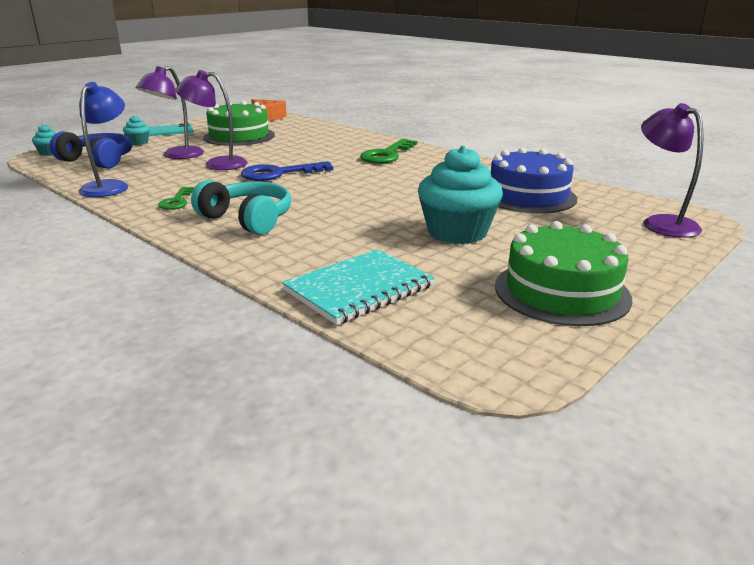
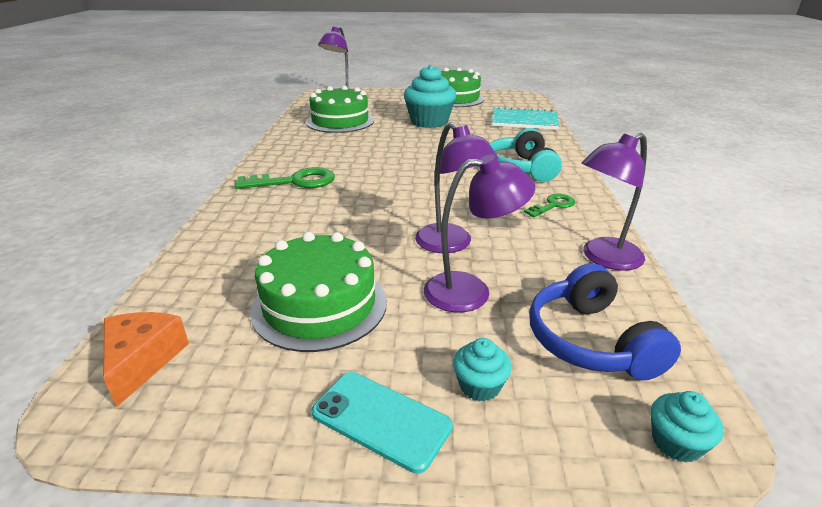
camera: 130 degrees left, 5 degrees up
blue lamp [78,82,128,197] -> purple lamp [581,133,647,271]
blue key [241,161,333,181] -> none
blue cake [491,147,577,213] -> green cake [306,86,374,133]

